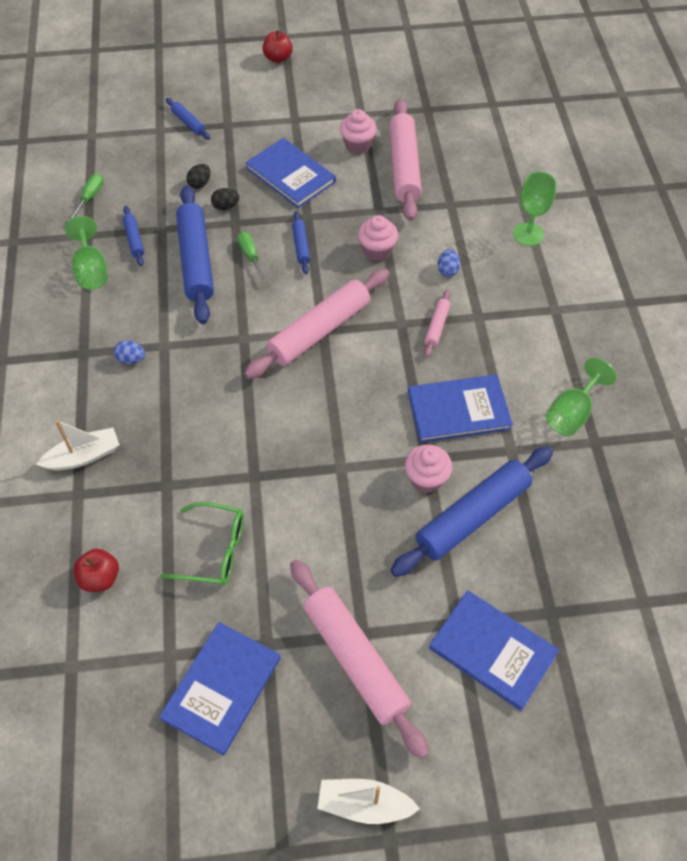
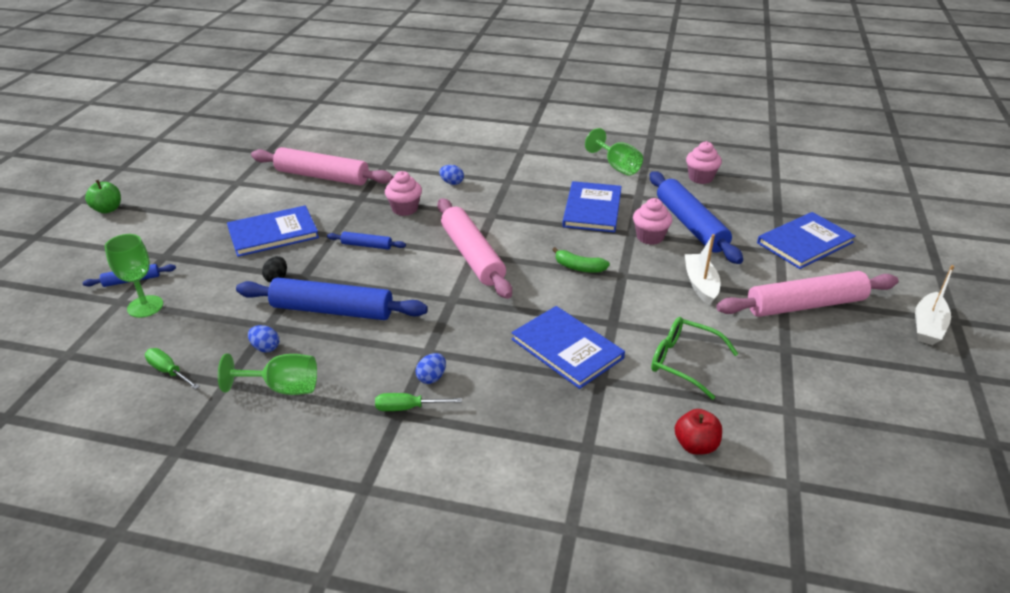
camera: 70 degrees left, 20 degrees down
white boat [36,420,120,471] -> white boat moved to [685,234,721,305]
blue rolling pin [123,206,144,266] -> blue egg [248,325,279,352]
blue book [159,622,281,755] -> blue book moved to [511,306,625,389]
green glasses [160,502,244,586] -> green glasses turned 90 degrees counterclockwise [651,317,738,400]
black egg [186,164,210,189] -> none
green screwdriver [237,231,267,283] -> green screwdriver moved to [375,393,462,411]
red apple [262,30,293,63] -> green apple [85,180,121,213]
pink cupcake [340,109,377,154] -> pink cupcake moved to [686,141,722,184]
pink rolling pin [424,289,451,357] -> none
green goblet [513,171,557,246] -> green goblet moved to [105,234,163,318]
none -> green banana [552,247,610,273]

